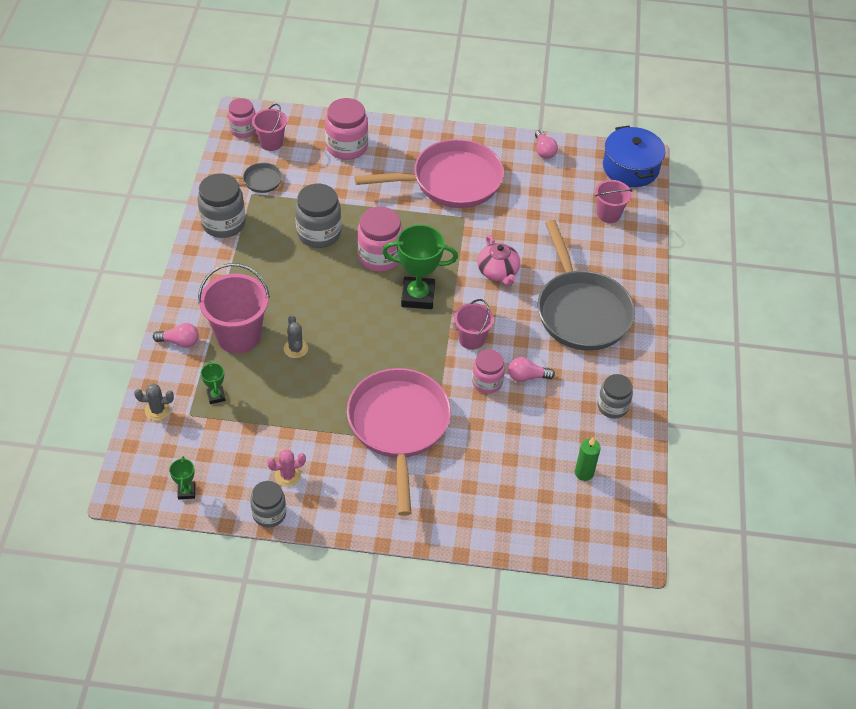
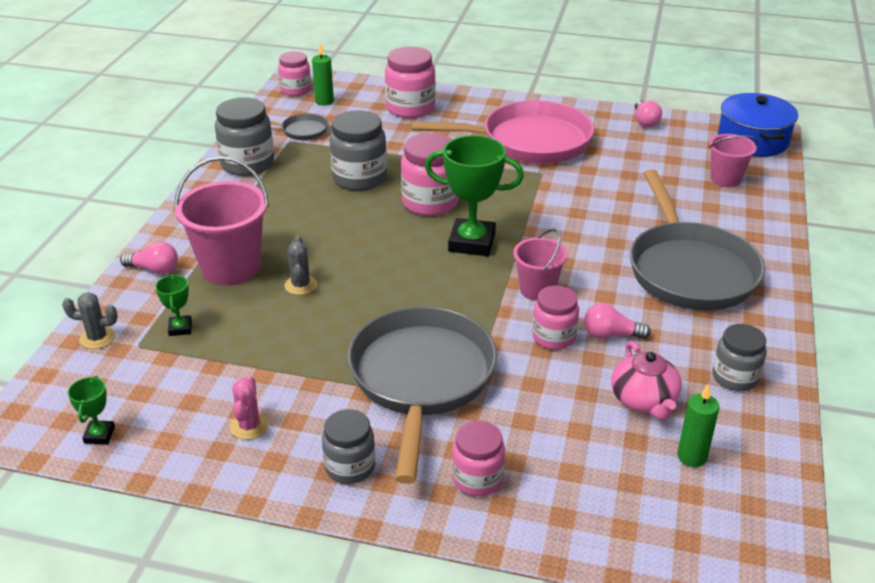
camera: 10 degrees right, 15 degrees down
grey jar [250,481,286,528] -> grey jar moved to [322,409,375,484]
pink bucket [252,104,287,151] -> green candle [312,43,334,106]
pink cactus [267,450,306,487] -> pink cactus turned 75 degrees counterclockwise [230,376,269,440]
pink pan [347,368,451,516] -> grey pan [348,307,497,484]
pink teapot [477,235,520,286] -> pink teapot moved to [611,341,682,420]
none -> pink jar [452,421,505,496]

